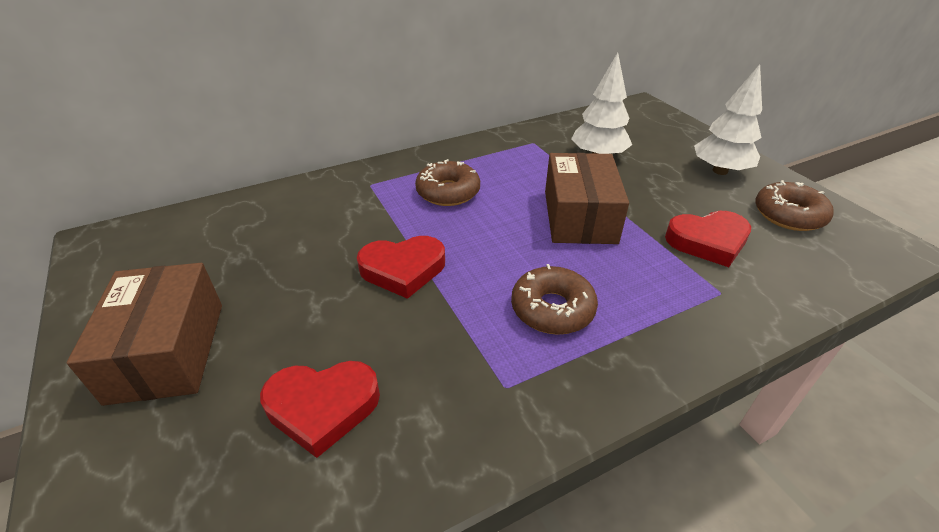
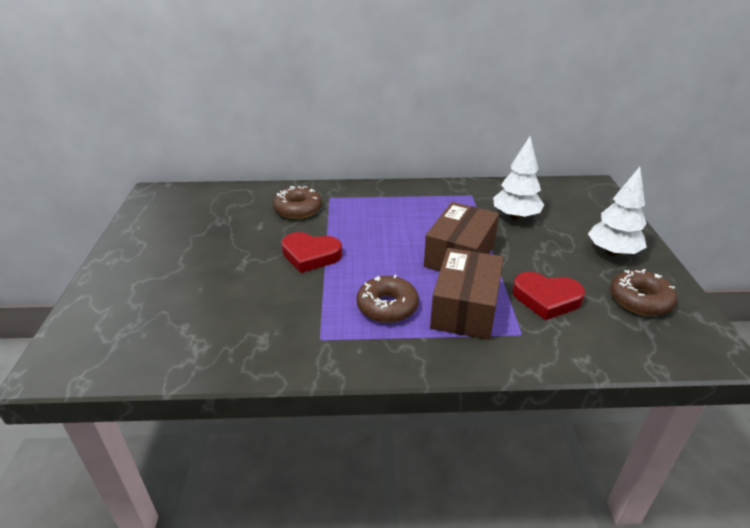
camera: 25 degrees right, 5 degrees down
brown box [67,263,222,406] -> brown box moved to [430,248,504,340]
red heart [260,361,380,458] -> none
brown donut [415,159,480,206] -> brown donut moved to [273,186,322,219]

